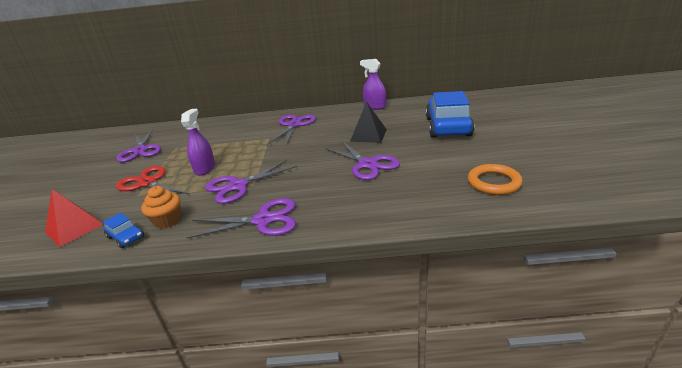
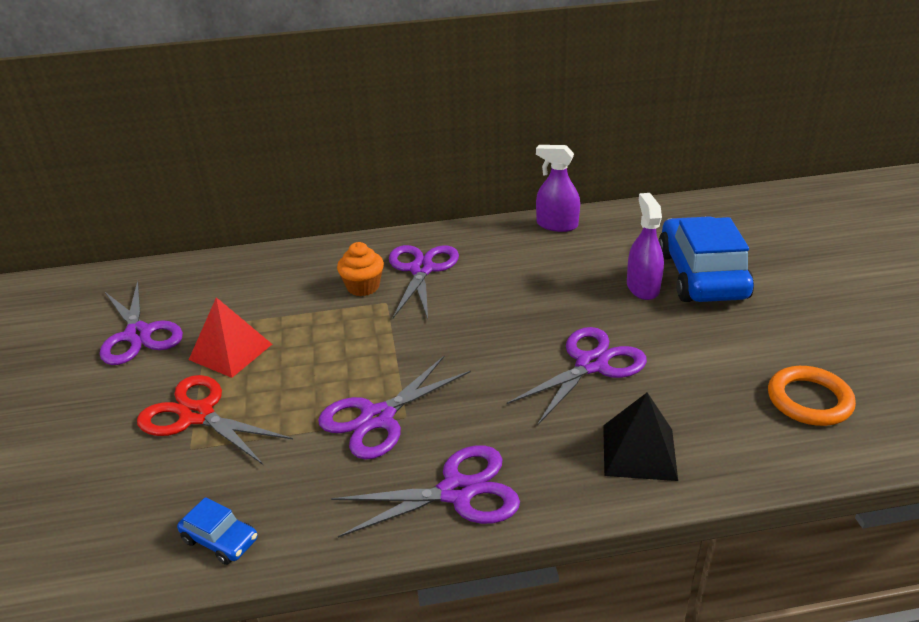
camera: 10 degrees left, 5 degrees up
red pyramid [45,189,104,247] -> red pyramid moved to [189,297,272,378]
orange cupcake [141,186,181,229] -> orange cupcake moved to [337,242,384,296]
purple spray bottle [181,109,215,176] -> purple spray bottle moved to [627,193,664,300]
purple scissors [325,141,400,180] -> purple scissors turned 90 degrees counterclockwise [507,327,647,426]
black pyramid [350,101,387,143] -> black pyramid moved to [603,392,678,481]

